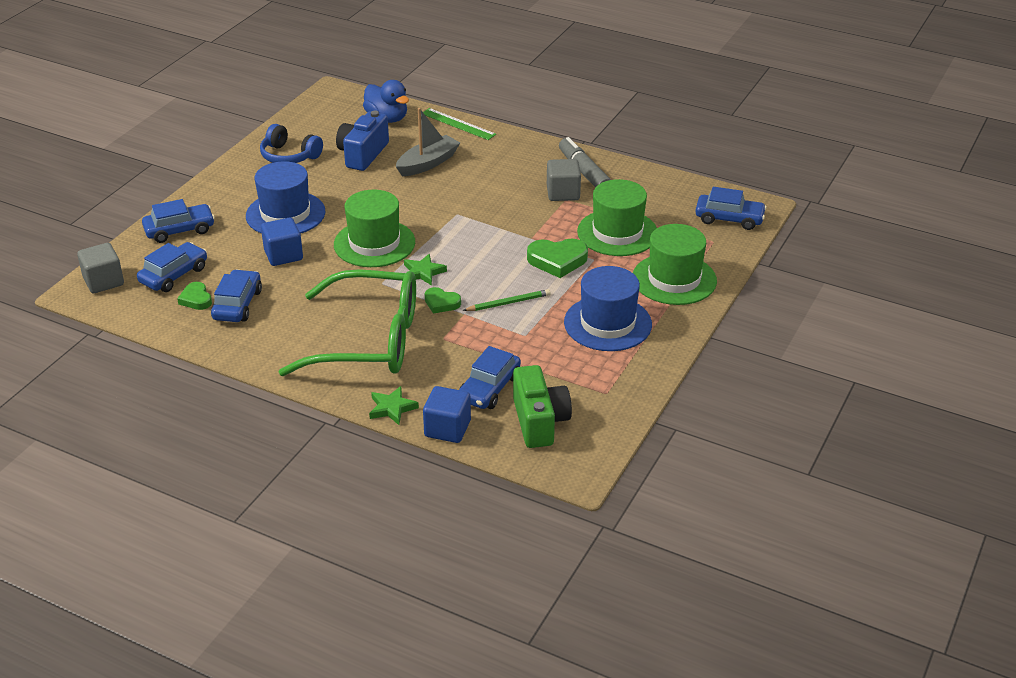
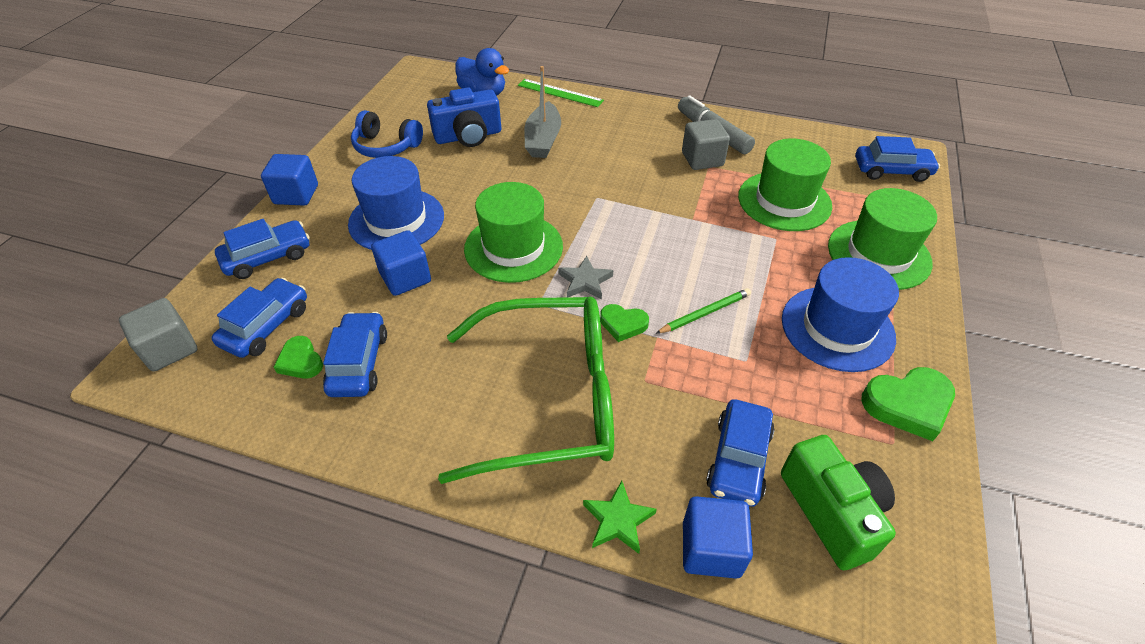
camera: 10 degrees left, 10 degrees up
blue camera [336,111,389,171] -> blue camera turned 120 degrees counterclockwise [427,88,501,147]
grey boat [396,108,460,176] -> grey boat turned 150 degrees clockwise [524,66,561,158]
green star [404,254,447,286] -> grey star [558,256,613,299]
green heart [527,239,588,278] -> green heart moved to [861,367,955,441]
none -> blue cube [261,154,318,206]

